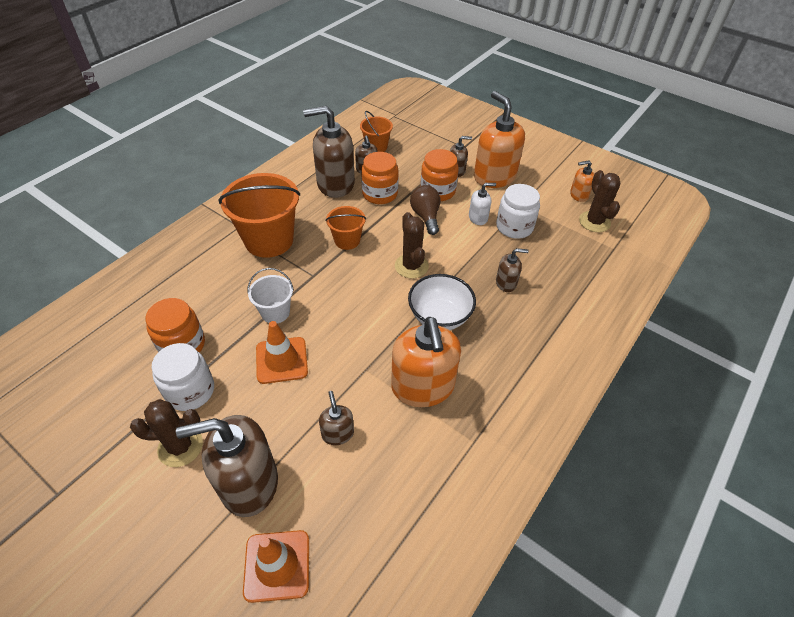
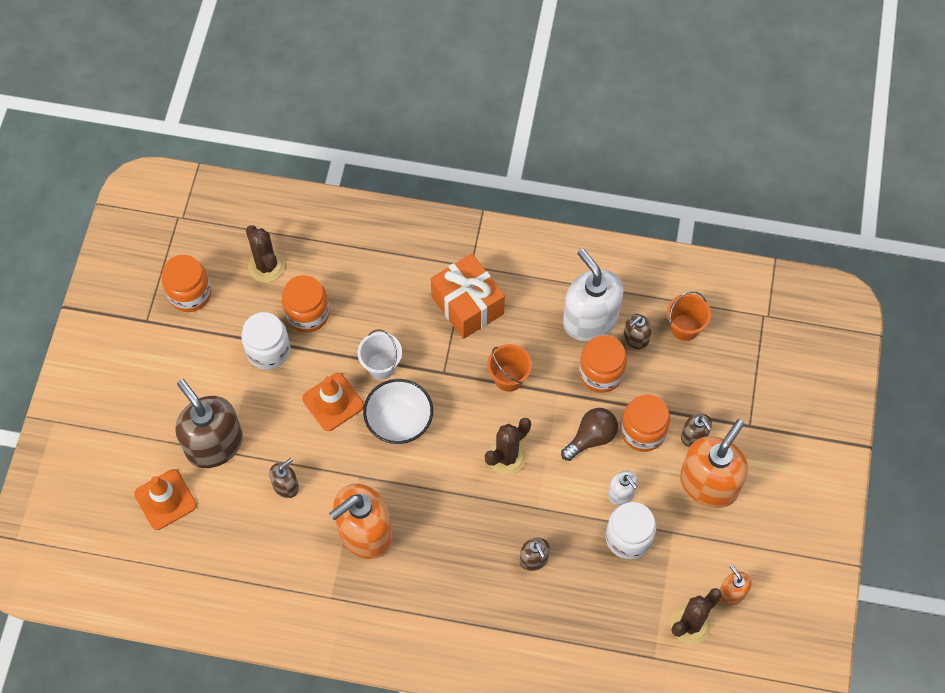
camera: 65 degrees right, 15 degrees up
brown cactus [130,399,203,467] -> brown cactus moved to [246,225,285,282]
orange bucket [218,173,300,258] -> orange gift [431,253,505,339]
brown soap dispenser [303,106,355,198] -> white soap dispenser [563,249,623,341]
white bowl [408,274,476,330] -> white bowl moved to [363,379,433,444]
none -> orange jar [162,255,211,312]

